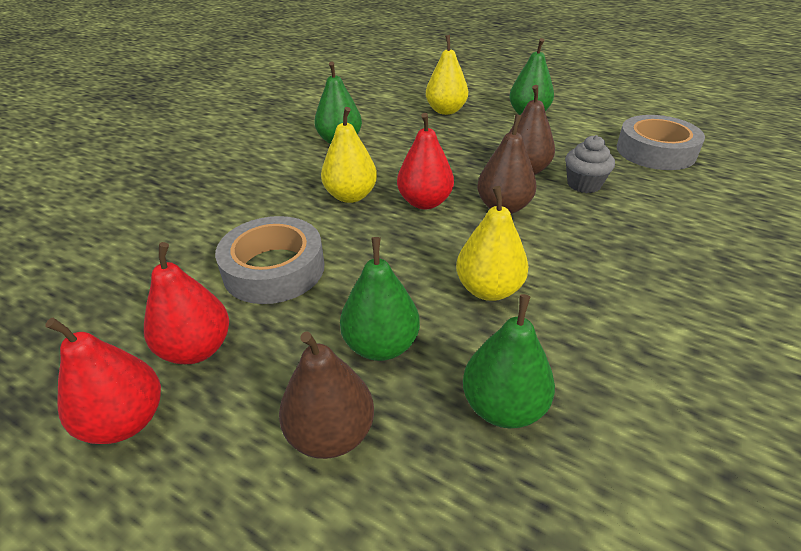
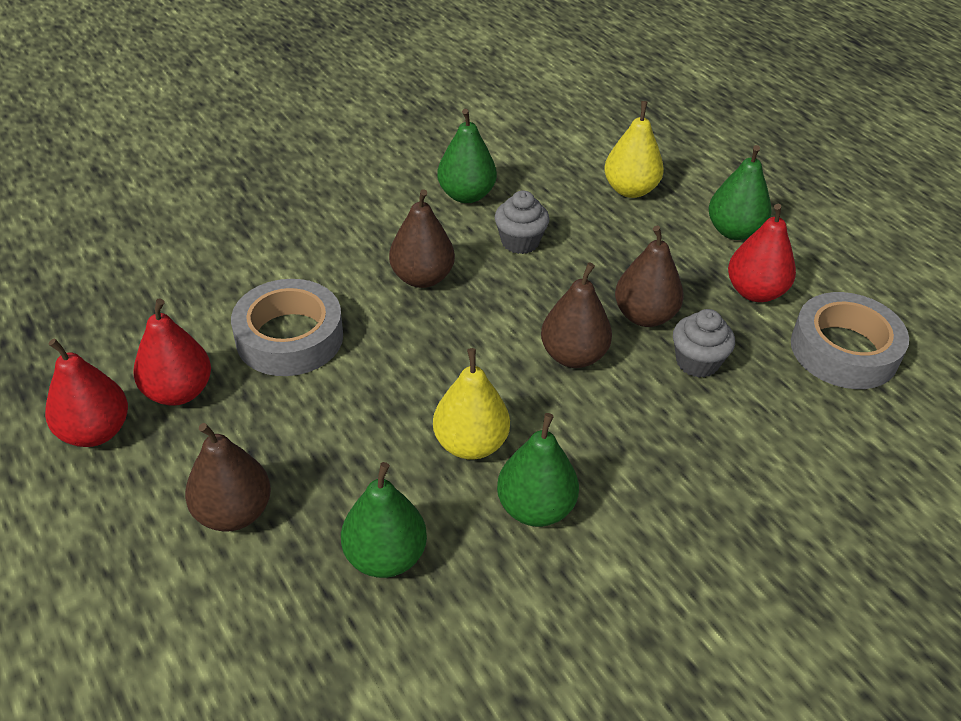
camera: 25 degrees right, 5 degrees up
yellow pear [321,107,377,203] -> brown pear [389,189,455,288]
green pear [340,237,420,361] -> green pear moved to [497,413,579,527]
red pear [397,113,454,209] -> red pear moved to [728,204,796,302]
none -> grey cupcake [495,191,549,254]

